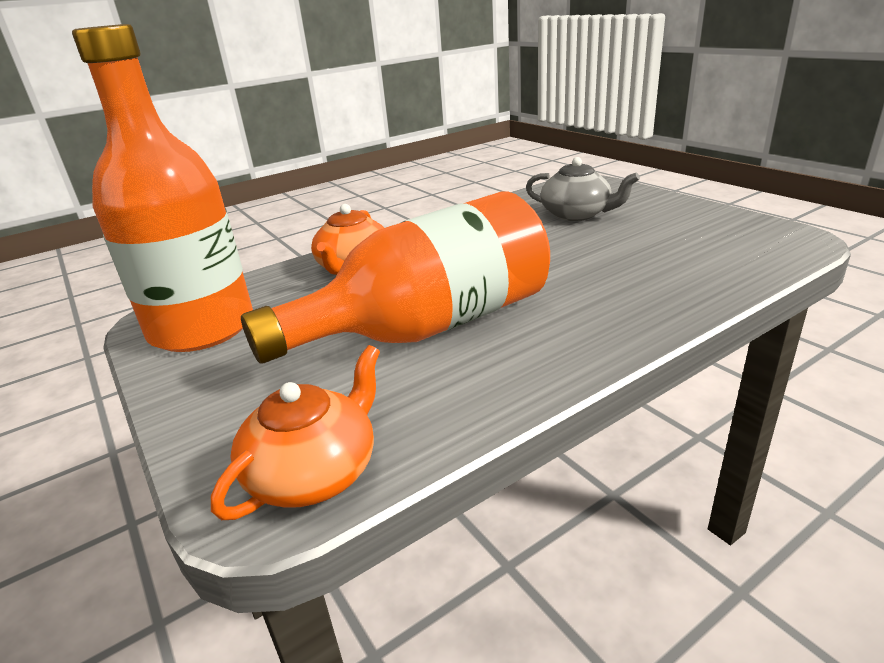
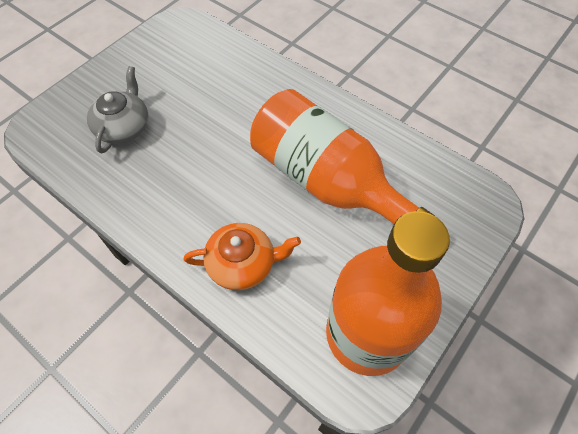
camera: 110 degrees left, 30 degrees up
orange teapot [211,345,380,520] -> none

